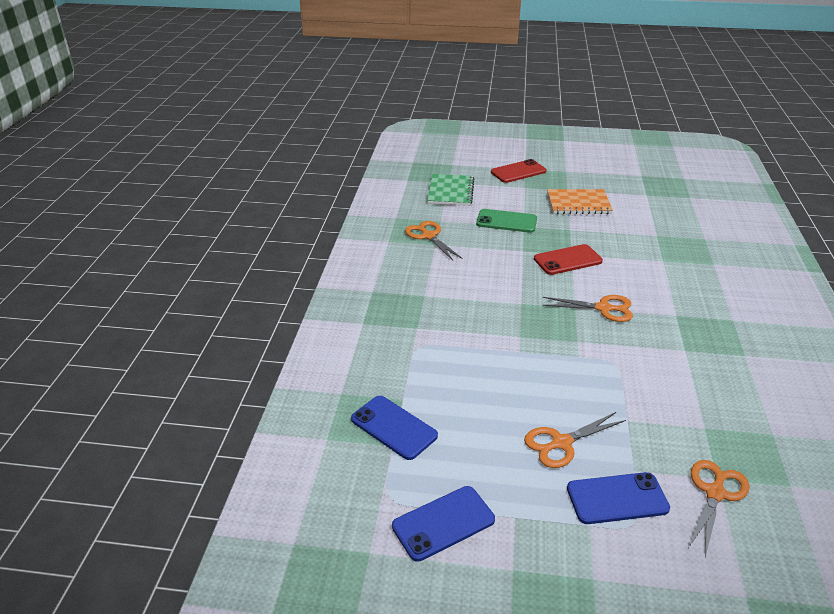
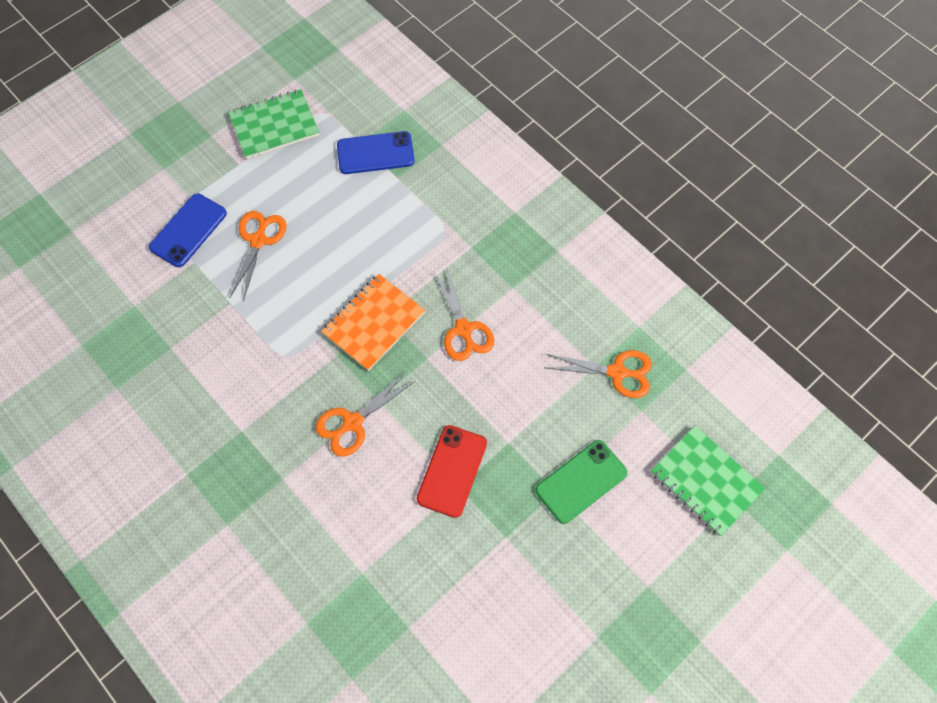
camera: 130 degrees right, 30 degrees up
blue phone [392,486,495,562] -> green notebook [229,89,319,159]
red phone [491,159,546,183] -> none
orange notebook [547,189,613,214] -> orange notebook moved to [321,274,425,371]
orange scissors [688,460,749,557] -> orange scissors moved to [434,268,494,361]

